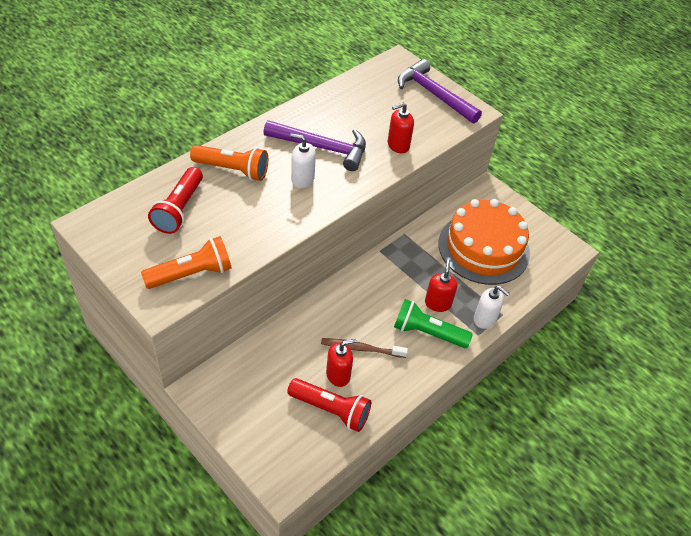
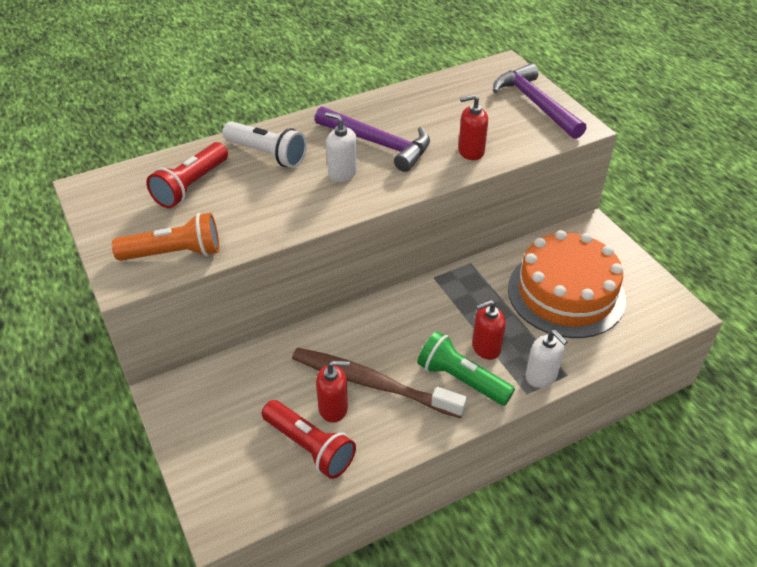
camera: 20 degrees right, 5 degrees down
orange flashlight [190,145,268,181] -> white flashlight [222,121,307,168]
brown toothbrush [321,338,408,358] -> brown toothbrush [292,348,467,418], size x1.70
red soap dispenser [425,260,458,312] -> red soap dispenser turned 135 degrees counterclockwise [472,300,506,360]

